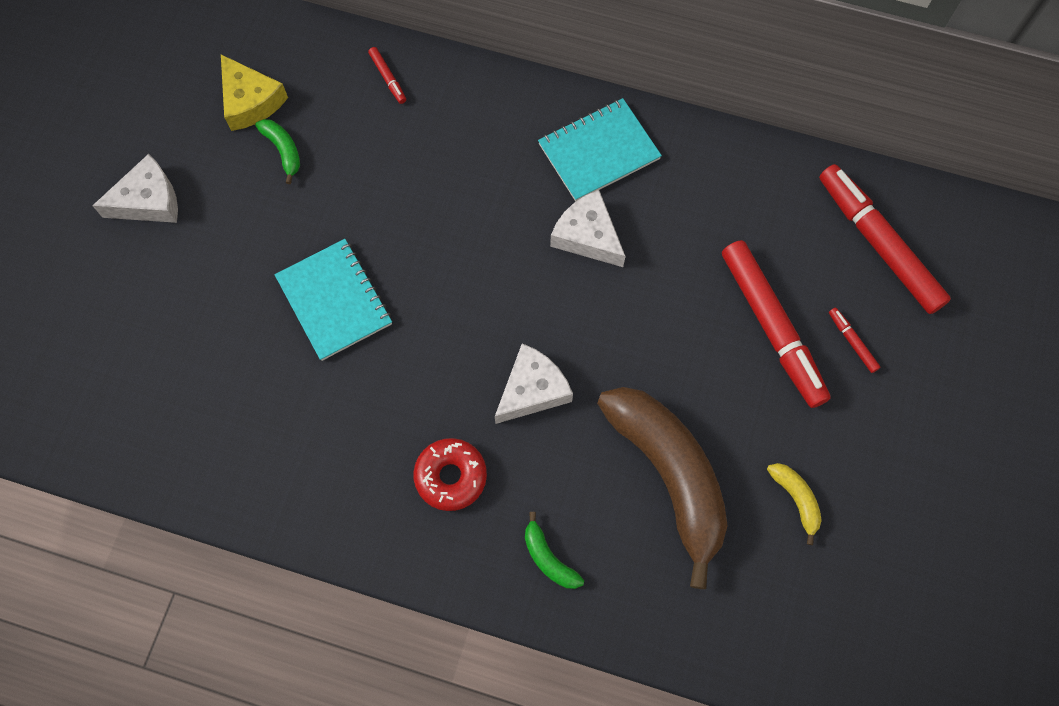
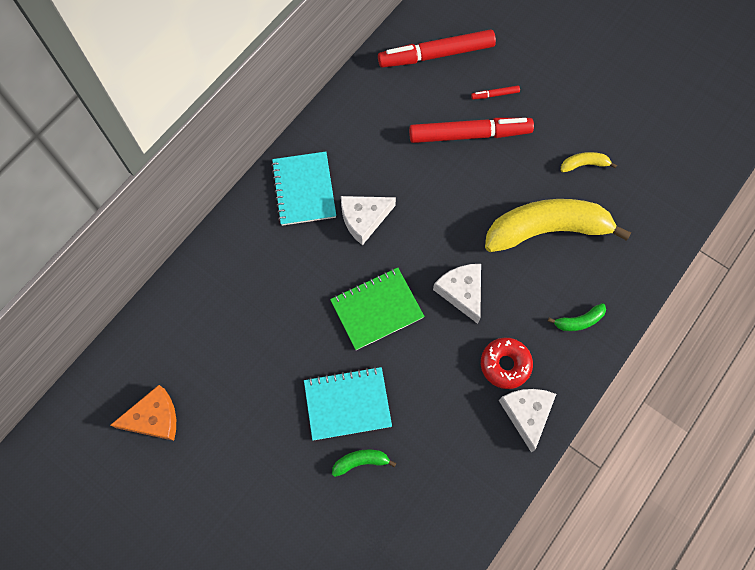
camera: 70 degrees left, 0 degrees up
white cheese [92,154,178,223] -> white cheese moved to [499,389,556,452]
yellow cheese [221,54,288,131] -> orange cheese [110,385,176,441]
green banana [255,119,300,184] -> green banana moved to [332,449,396,477]
red marker [368,47,406,104] -> none
brown banana [597,387,728,589] -> yellow banana [485,199,631,252]
none -> green notebook [330,268,425,350]

